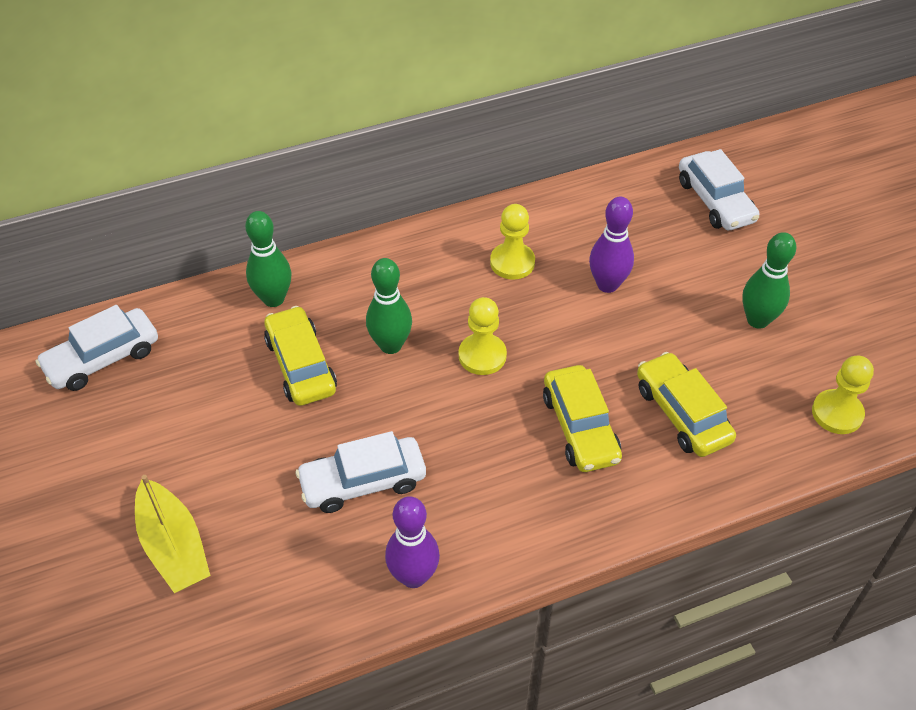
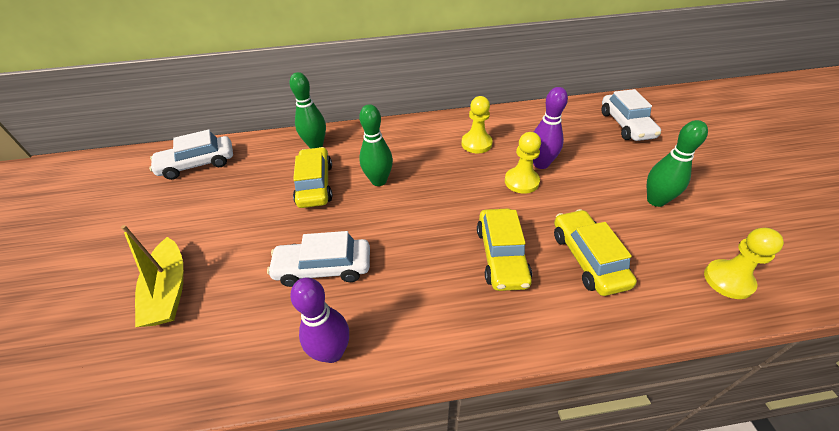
camera: 15 degrees right, 5 degrees down
yellow pawn [459,297,507,375] -> yellow pawn moved to [505,132,541,194]

